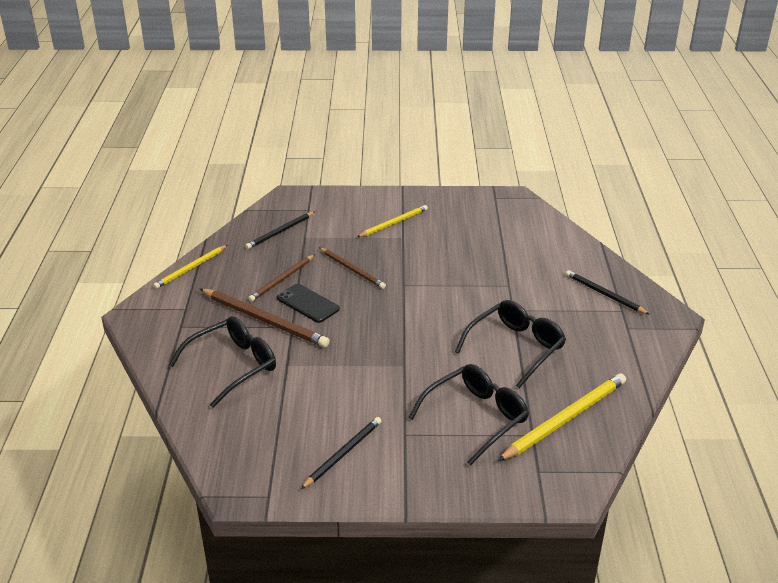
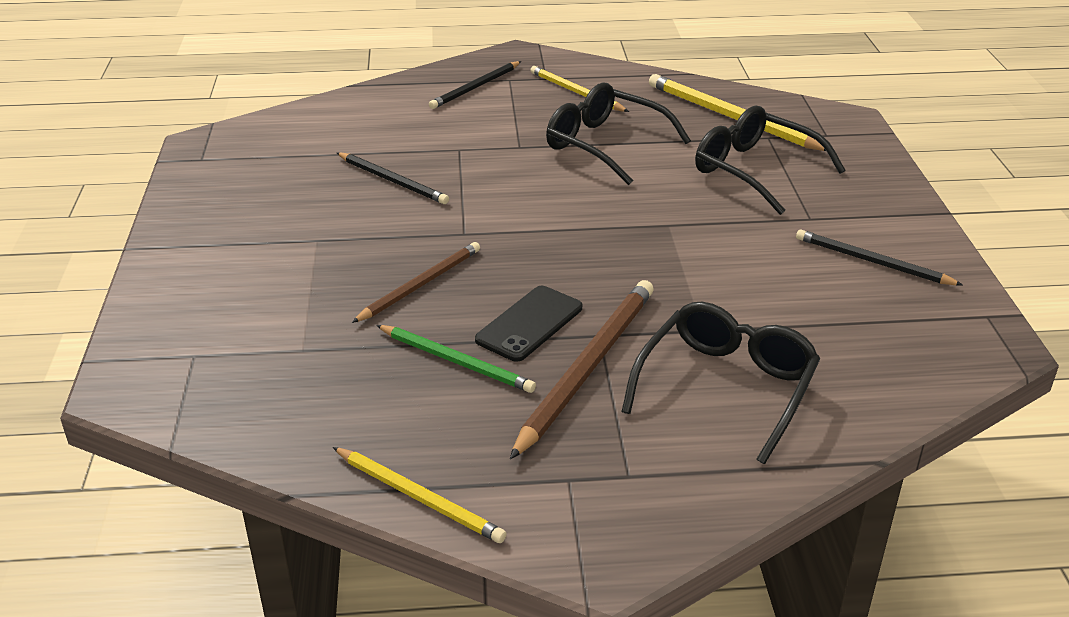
camera: 95 degrees left, 0 degrees up
black glasses [169,316,276,408] -> black glasses turned 75 degrees clockwise [621,302,820,464]
black pencil [245,212,314,249] -> black pencil moved to [337,152,449,204]
brown pencil [248,254,315,302] -> green pencil [376,325,536,393]
yellow pencil [357,205,428,237] -> yellow pencil moved to [530,66,629,112]

